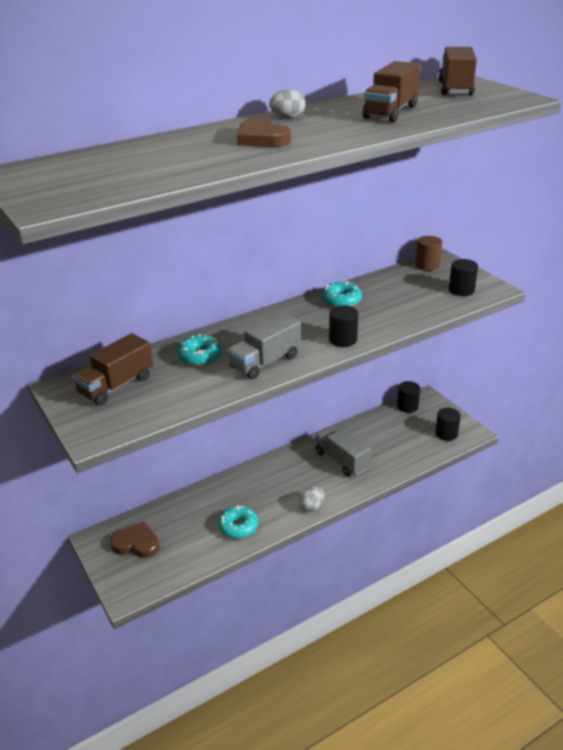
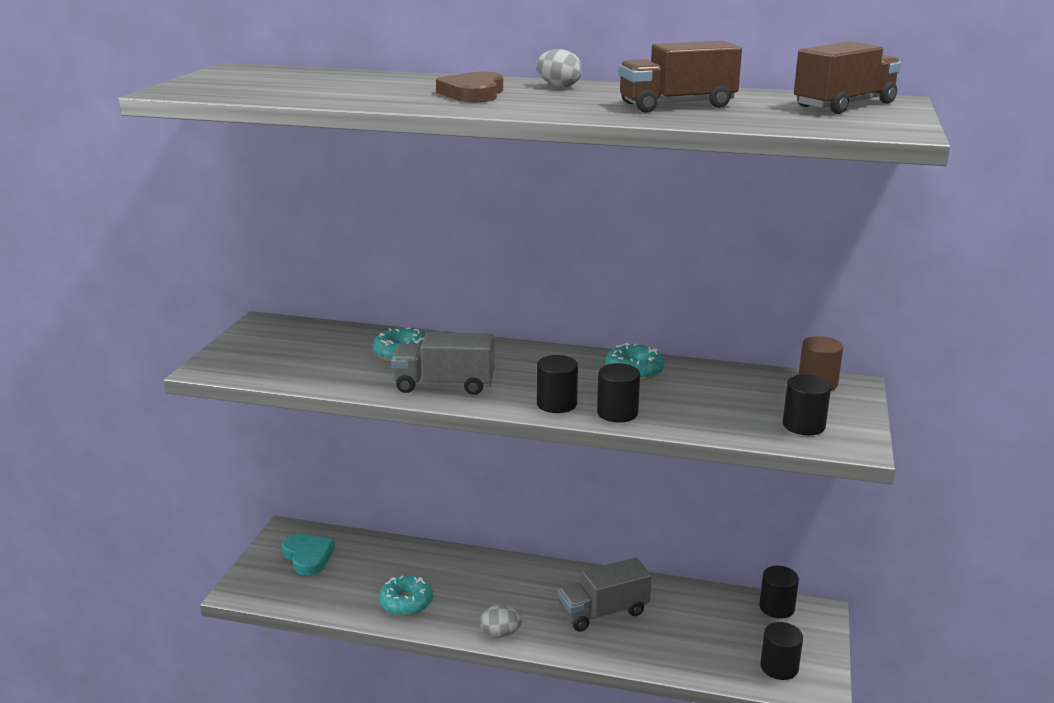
camera: 45 degrees right, 10 degrees down
brown truck [72,333,153,406] -> none
brown heart [110,521,159,558] -> turquoise heart [282,534,335,575]
grey truck [315,427,371,476] -> grey truck turned 120 degrees counterclockwise [557,557,652,632]
none -> black cylinder [597,363,640,423]

